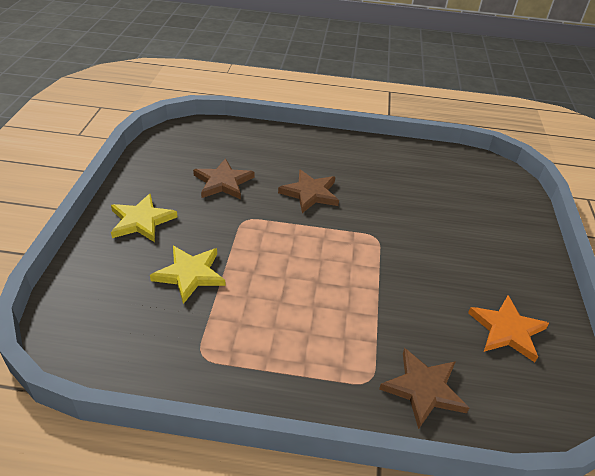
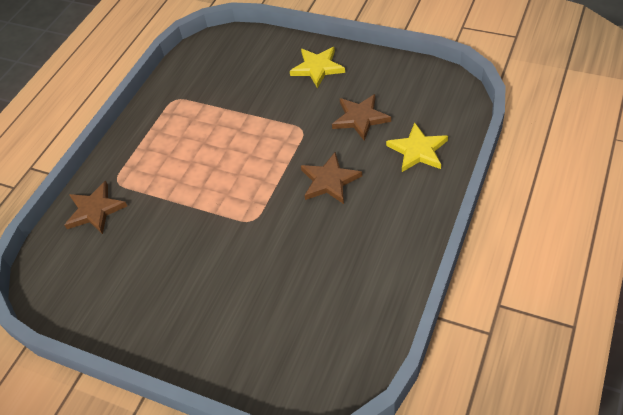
camera: 115 degrees right, 10 degrees up
yellow star [150,246,226,304] -> yellow star moved to [386,123,448,172]
orange star [468,295,549,362] -> none

